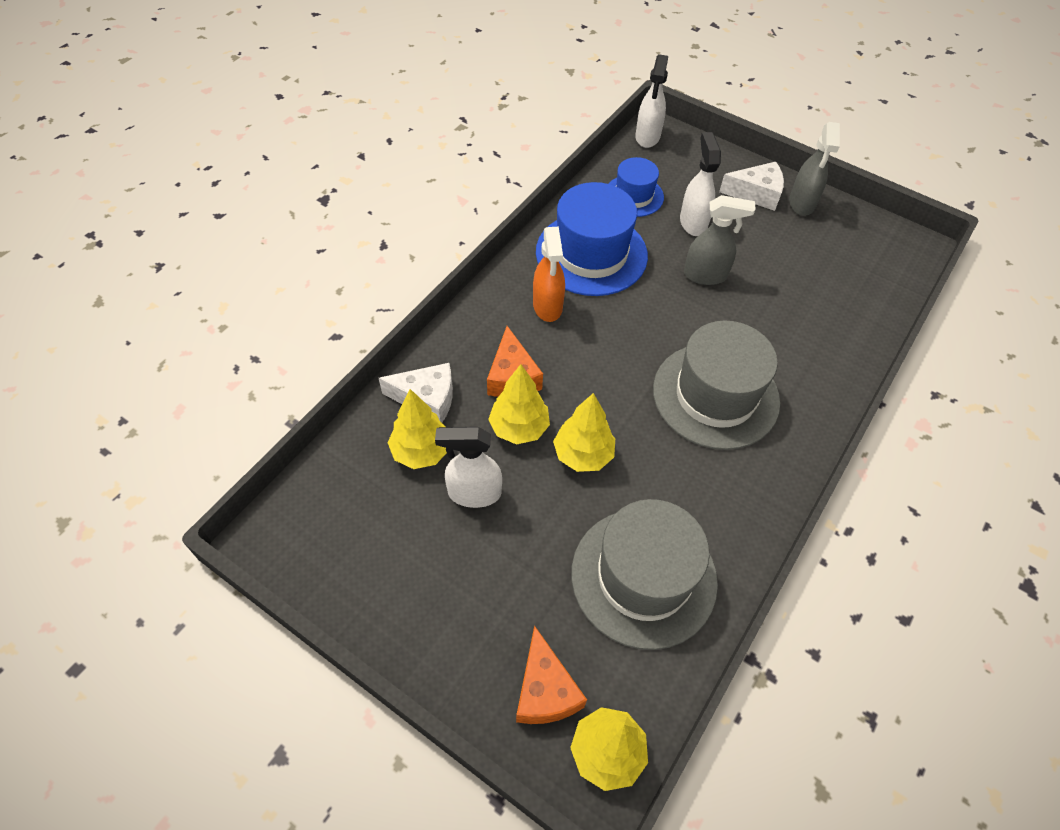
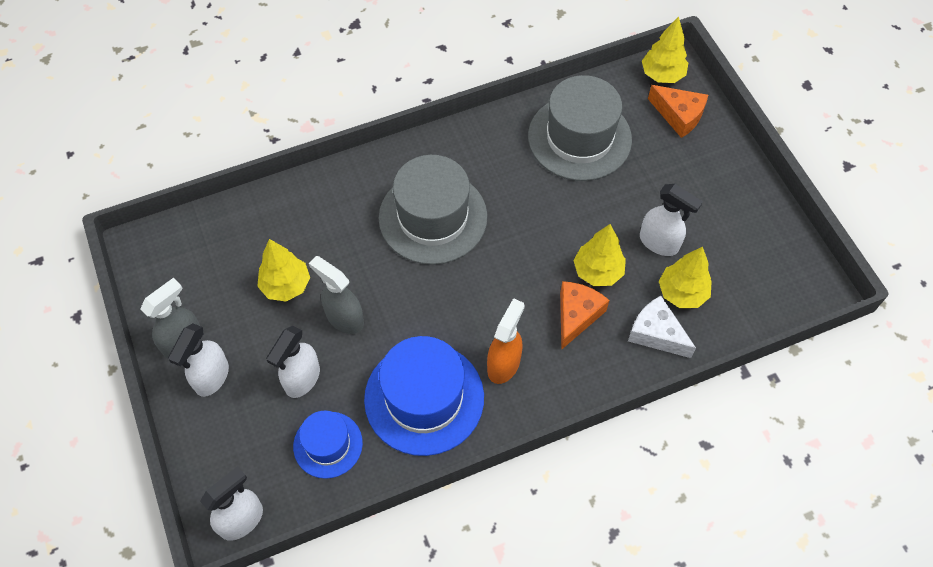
camera: 145 degrees left, 5 degrees up
orange cheese [516,625,587,724] -> orange cheese turned 105 degrees clockwise [648,85,708,138]
yellow tree [553,393,615,472] -> yellow tree moved to [257,239,310,302]
white cheese [719,162,784,211] -> white spray bottle [168,323,229,397]

